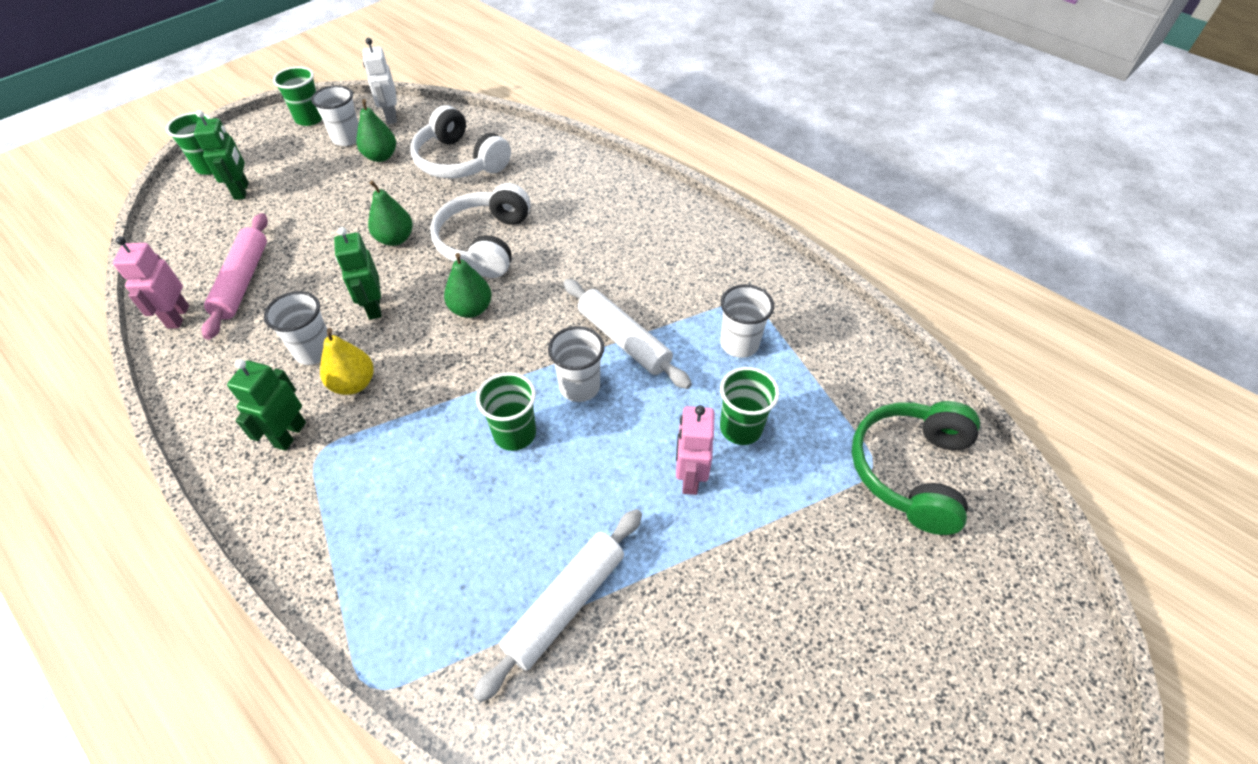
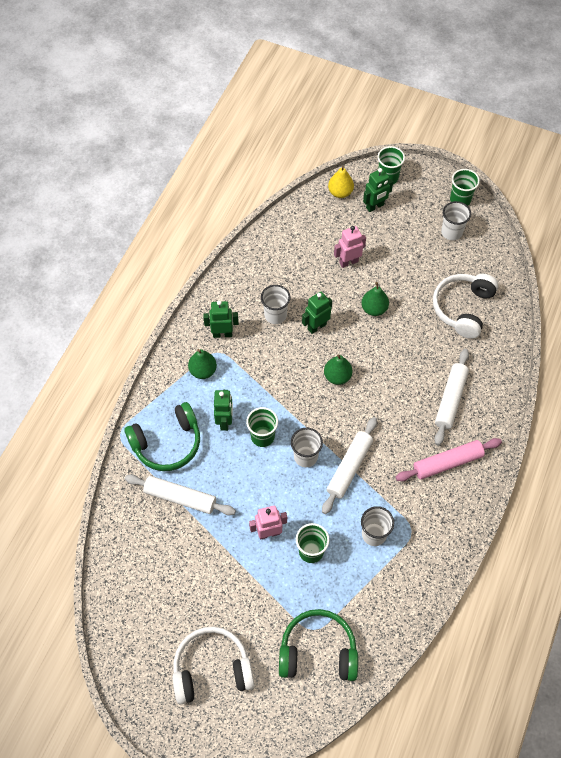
camera: 70 degrees right, 10 degrees up
pink robot [113,236,189,329] -> pink robot moved to [334,226,366,268]
pink rolling pin [202,213,268,340] -> pink rolling pin moved to [395,438,502,481]
yellow pear [320,328,374,395] -> yellow pear moved to [328,166,354,198]
green pear [356,99,396,162] -> green pear moved to [188,349,217,379]
white robot [363,38,397,124] -> none
white headphones [430,183,531,278] -> white headphones moved to [172,627,255,704]
none -> green headphones [124,402,200,471]
none -> green robot [214,390,233,431]
none -> white rolling pin [434,349,469,445]

